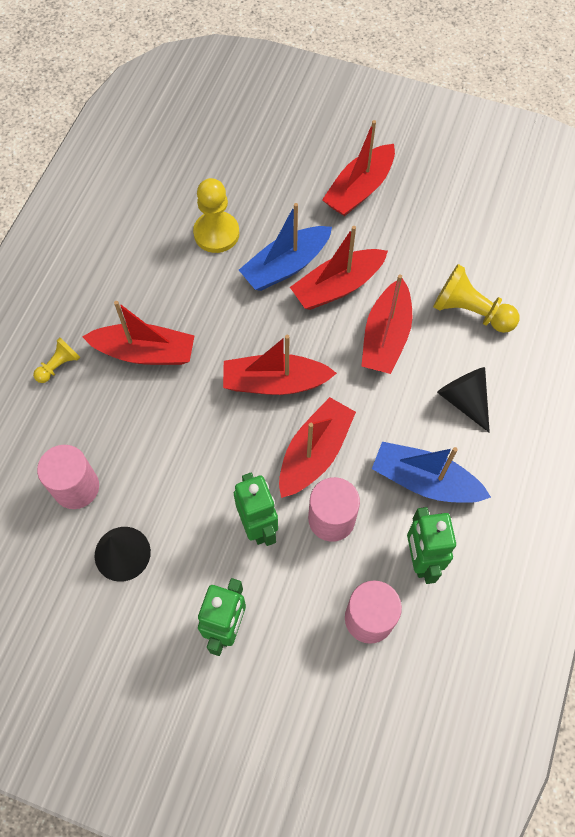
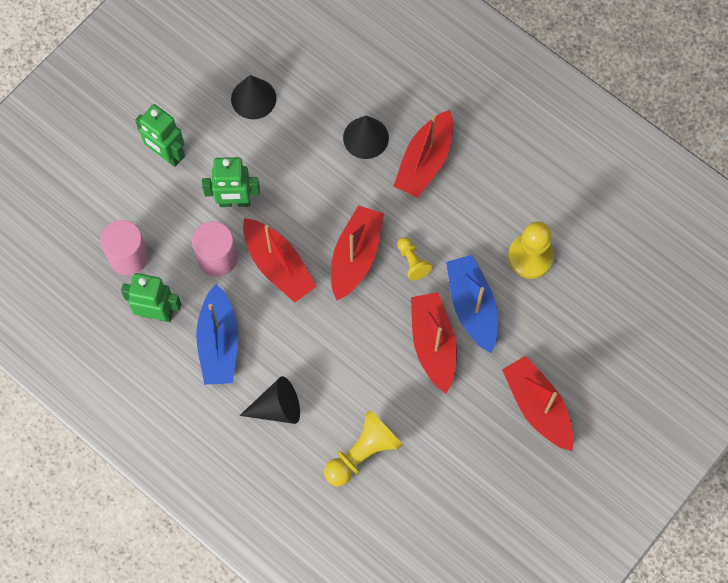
camera: 110 degrees right, 5 degrees up
yellow pawn [33,338,81,383] -> yellow pawn moved to [397,237,432,281]
pink cylinder [37,445,99,509] -> none
red boat [361,274,412,374] -> none
blue boat [372,442,491,503] -> blue boat turned 135 degrees clockwise [196,284,238,385]
none -> black cone [343,116,389,159]

